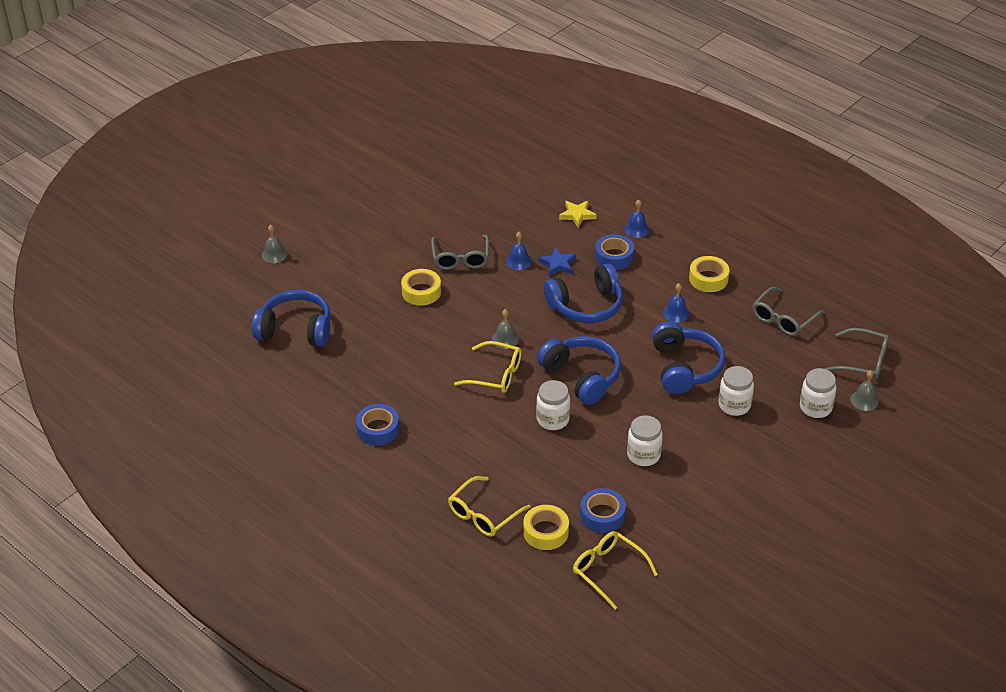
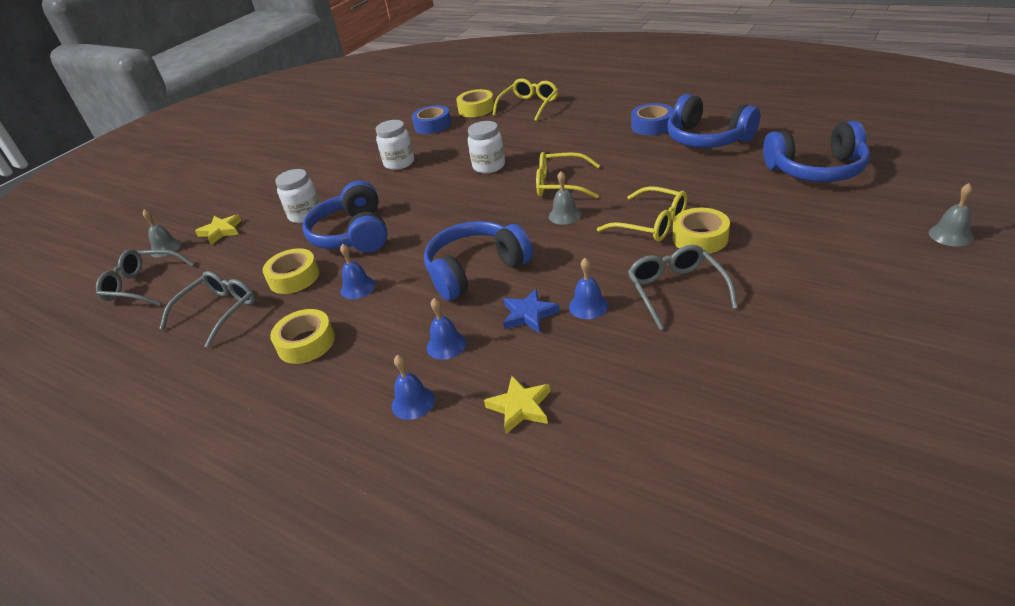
camera: 175 degrees right, 5 degrees down
blue headphones [537,336,621,405] -> blue headphones moved to [667,94,760,148]
yellow glasses [573,531,658,609] -> yellow glasses moved to [597,186,687,242]
blue tape [595,234,634,270] -> blue bell [427,298,466,360]
white jar [800,368,836,418] -> yellow star [195,214,242,245]
none -> yellow tape [263,248,319,294]

